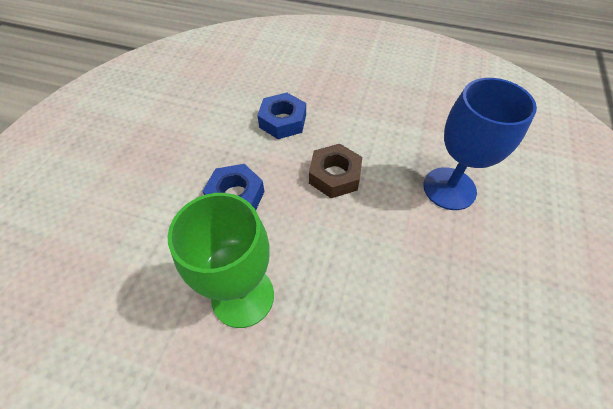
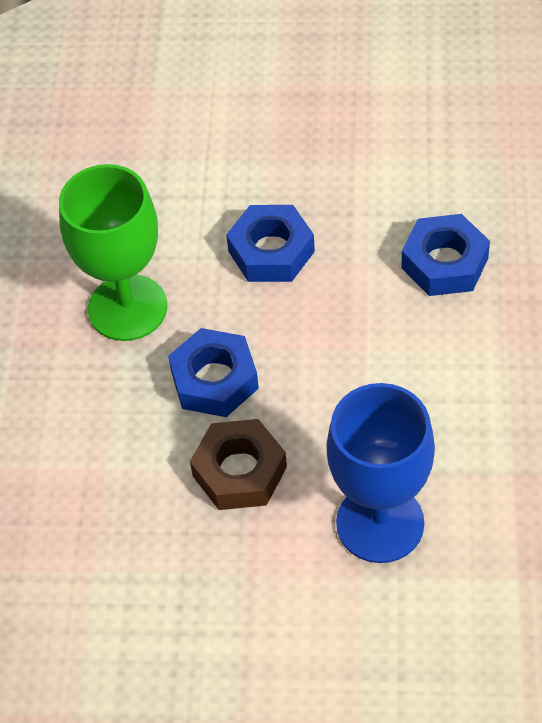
camera: 80 degrees right, 0 degrees up
brown nut [309,144,362,198] -> brown nut moved to [190,419,287,510]
none -> blue nut [168,328,259,417]

